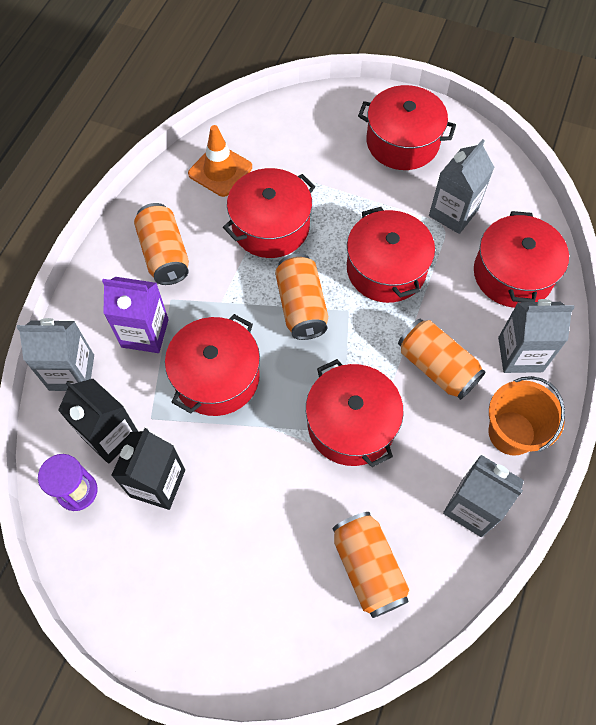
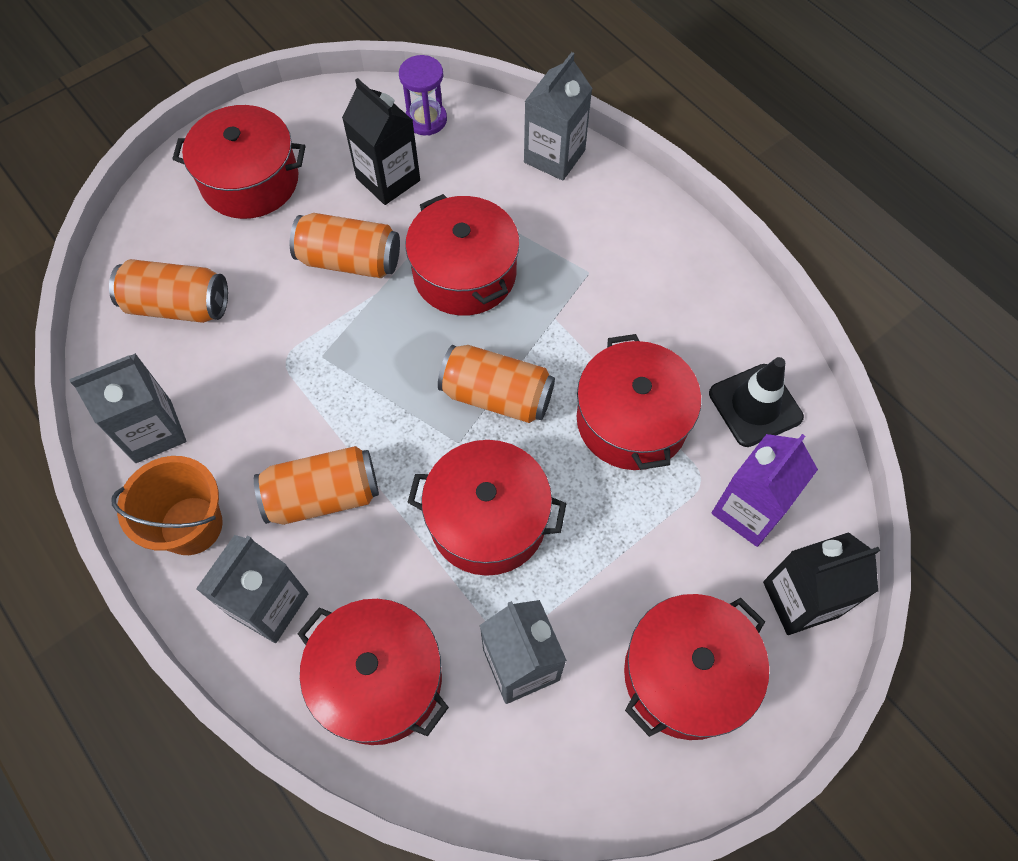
camera: 120 degrees right, 0 degrees up
black carton [58,379,138,463] -> black carton moved to [763,532,880,635]
purple carton [102,277,169,353] -> purple carton moved to [712,434,818,547]
orange can [134,203,189,285] -> orange can moved to [290,213,400,278]
orange traffic cone [188,125,252,197] -> black traffic cone [709,357,804,447]
red pot [306,359,403,467] -> red pot moved to [173,105,305,219]

